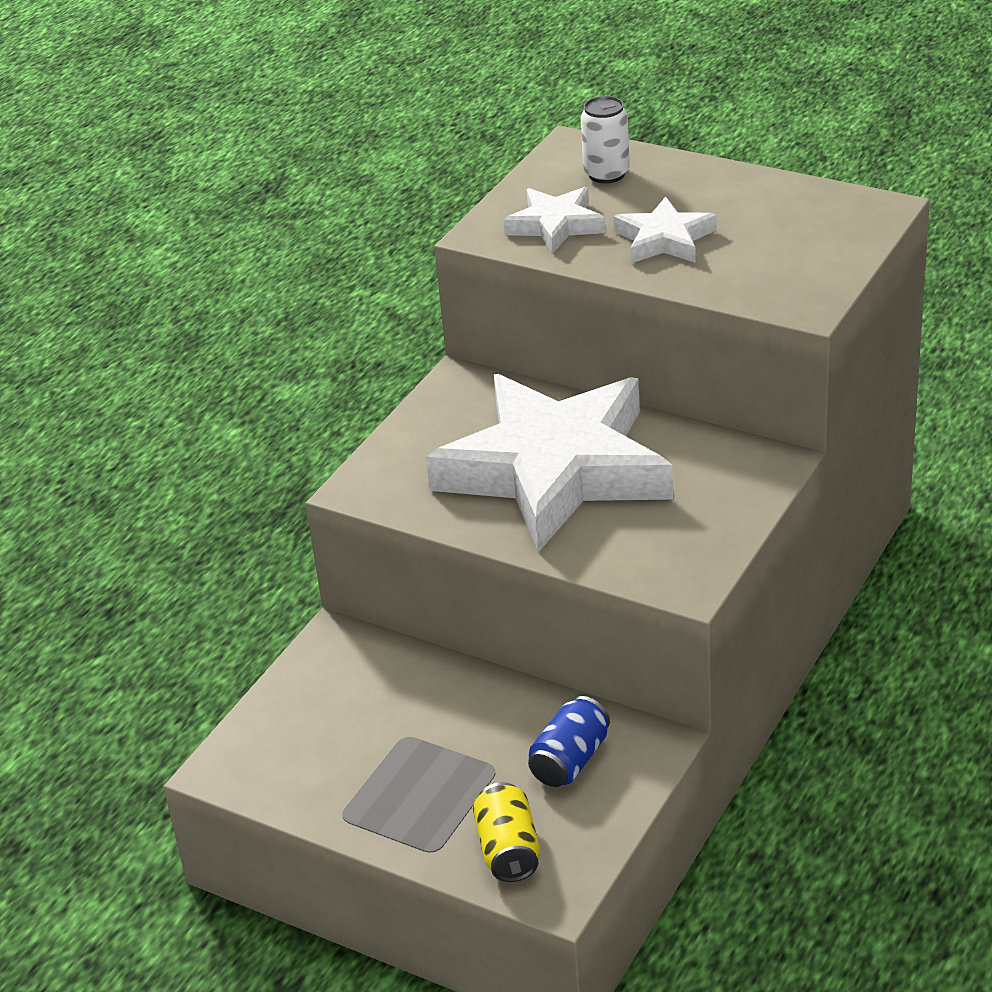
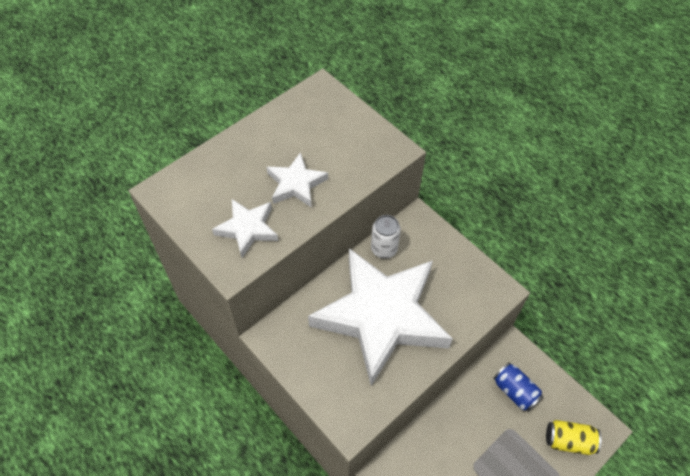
camera: 75 degrees left, 20 degrees up
white can [581,96,630,183] -> white can moved to [371,215,401,259]

